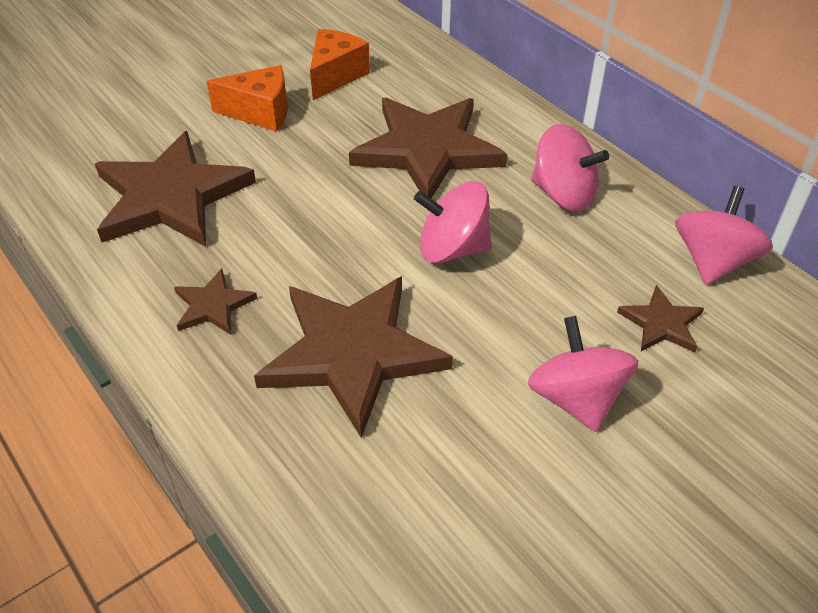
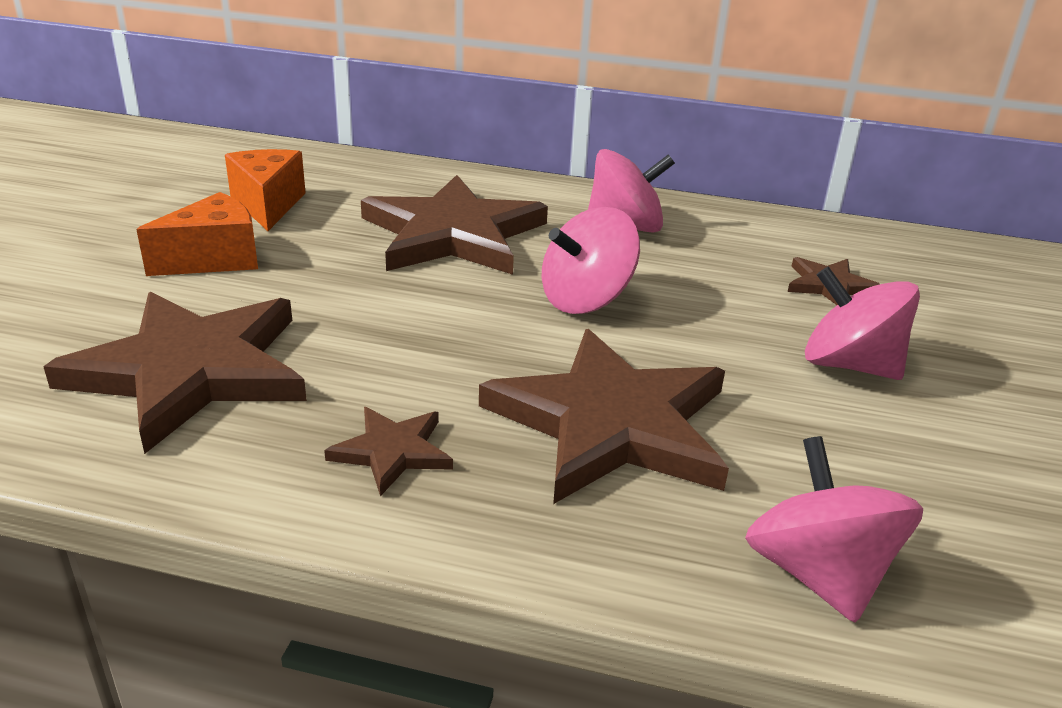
camera: 40 degrees left, 15 degrees down
pink spinning top [675,186,773,285] -> pink spinning top moved to [745,436,923,623]

